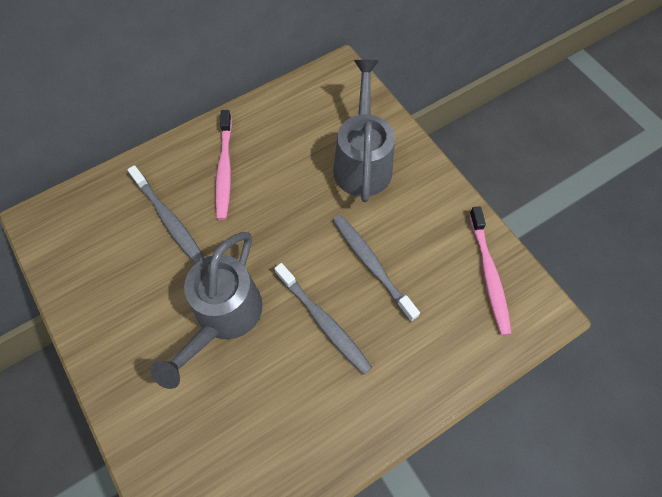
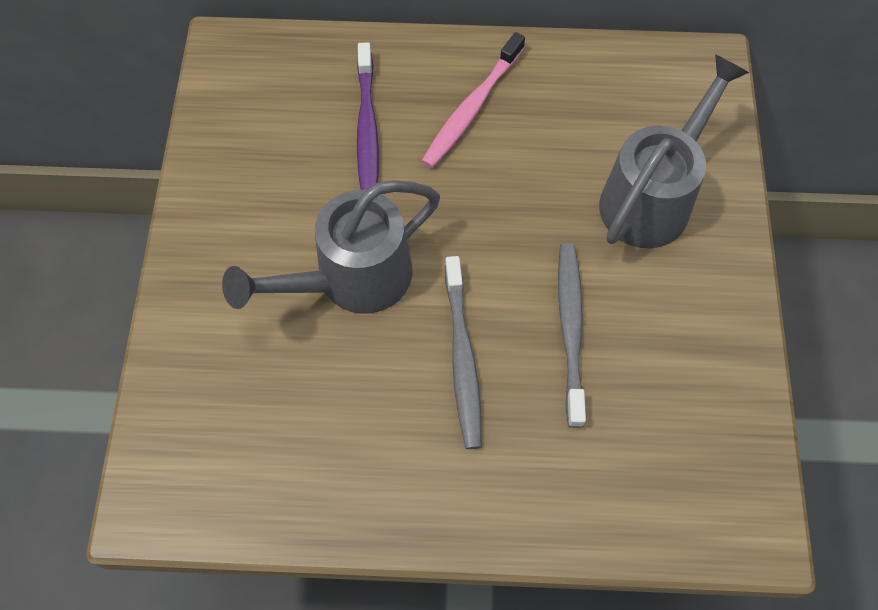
camera: 35 degrees right, 0 degrees up
grey toothbrush [127,165,204,264] -> purple toothbrush [357,42,379,190]
pink toothbrush [469,206,512,335] -> none

